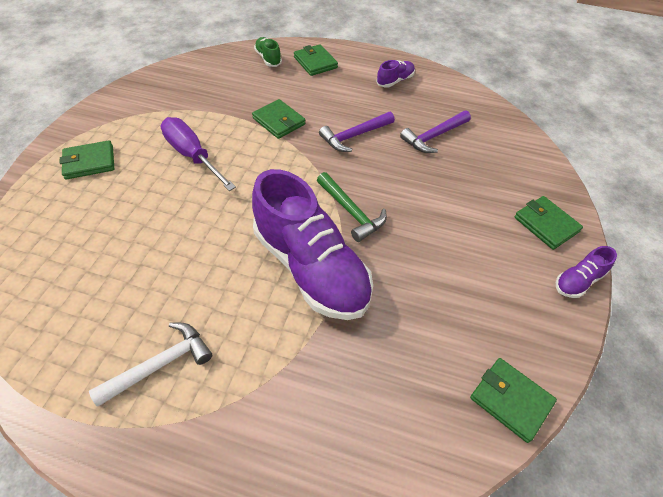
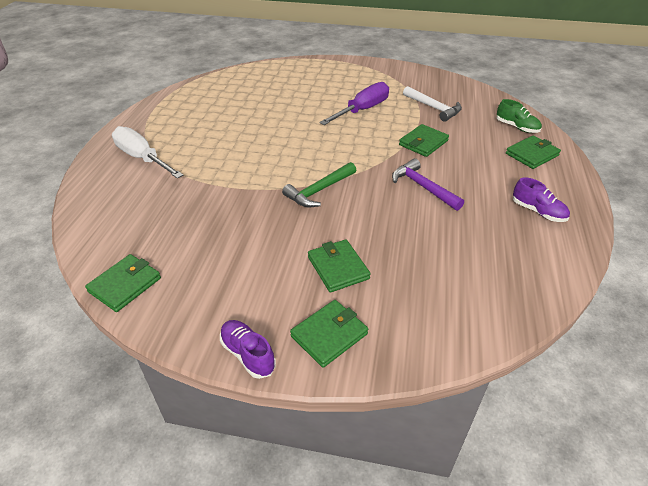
camera: 85 degrees right, 10 degrees down
green wallet [60,140,114,180] -> green wallet moved to [308,239,371,292]
white hammer [89,323,212,407] -> white hammer moved to [403,86,462,122]
purple shoe [252,169,373,320] -> none
green shoe [254,37,282,67] -> green shoe turned 75 degrees clockwise [497,99,542,133]
purple hammer [400,110,471,153] -> none
none -> white screwdriver [112,126,183,179]

